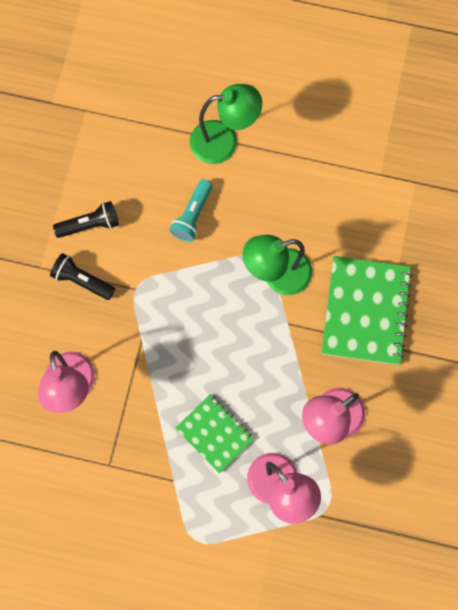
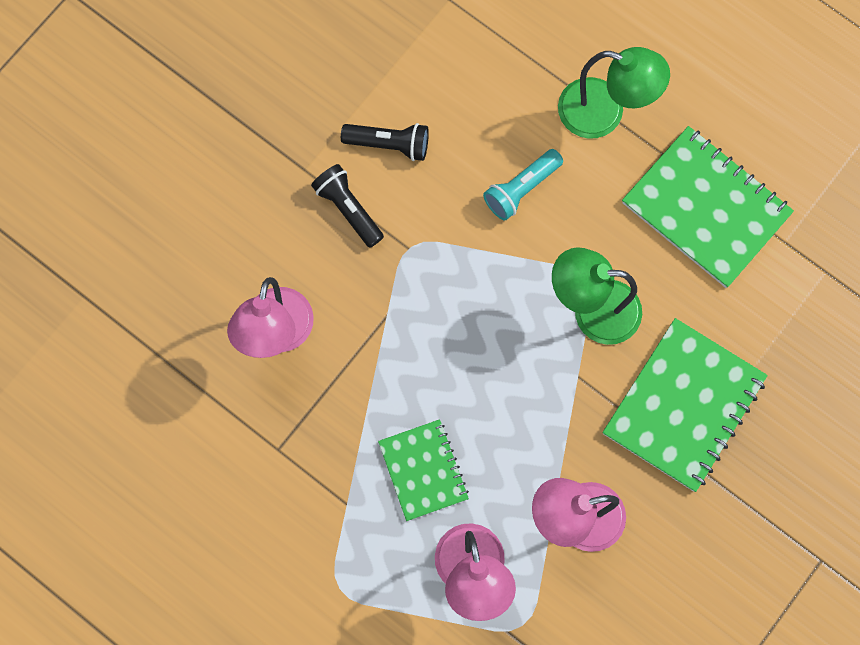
camera: 25 degrees right, 0 degrees up
none -> green notebook [622,126,794,288]

